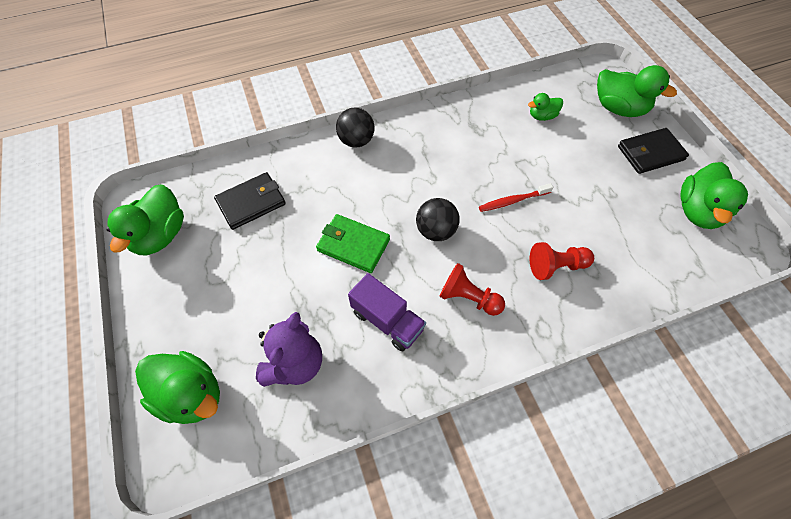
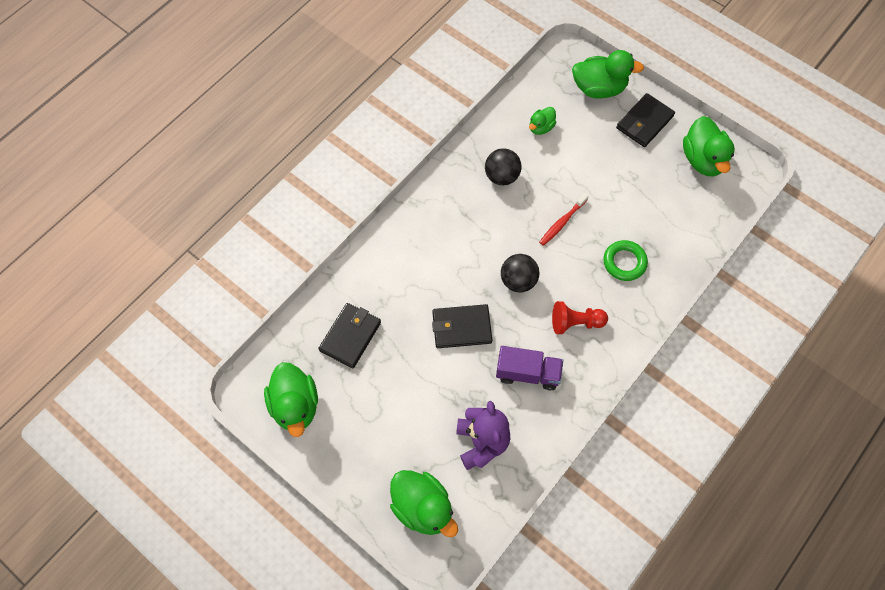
camera: 30 degrees left, 5 degrees up
green duck [135,351,220,424] -> green duck turned 45 degrees clockwise [390,470,458,537]
green wallet [316,214,390,273] -> black wallet [432,304,492,348]
black ball [336,108,375,147] -> black ball moved to [485,148,522,185]
red pawn [530,242,594,280] -> green ring [603,240,648,281]

